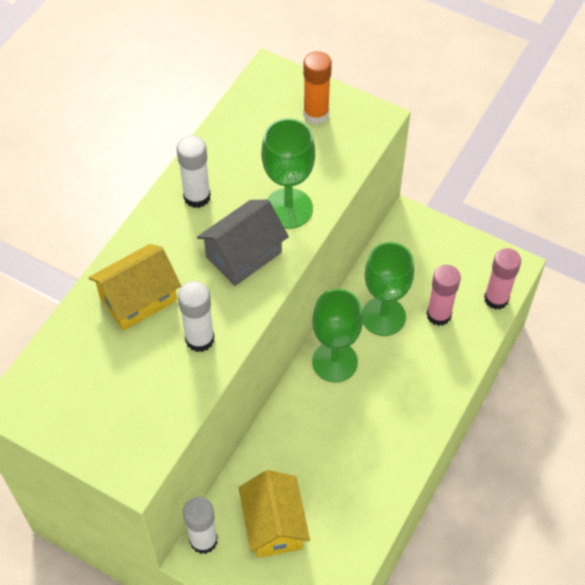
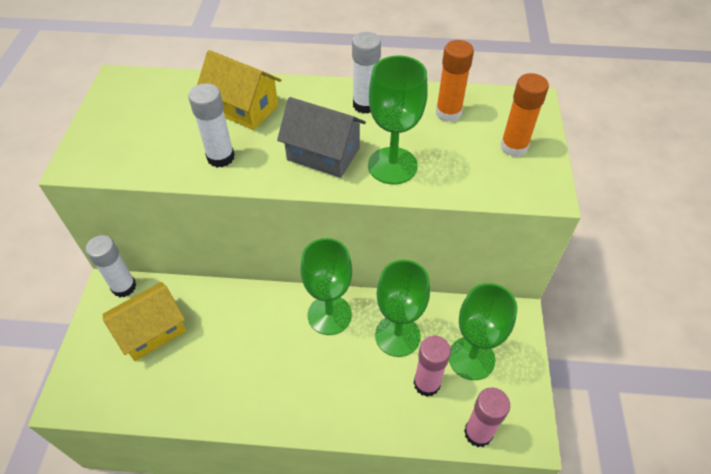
camera: 65 degrees right, 5 degrees down
none -> orange glue stick [436,40,474,122]
none -> green goblet [449,283,517,380]

